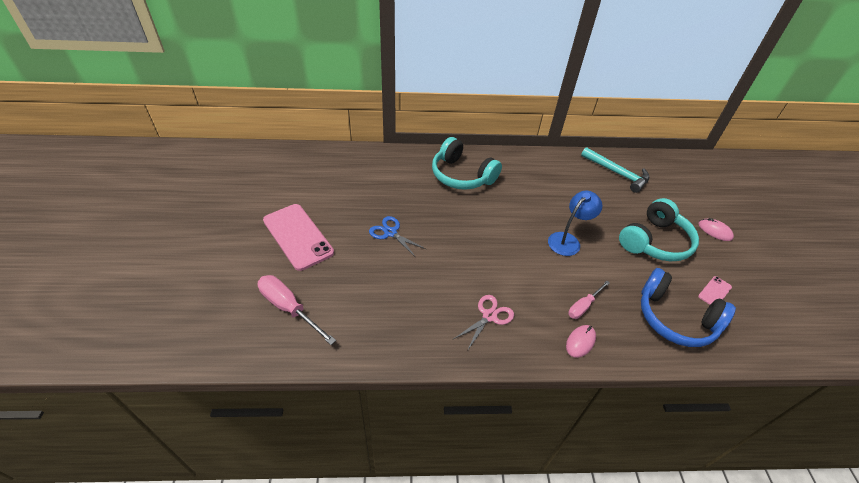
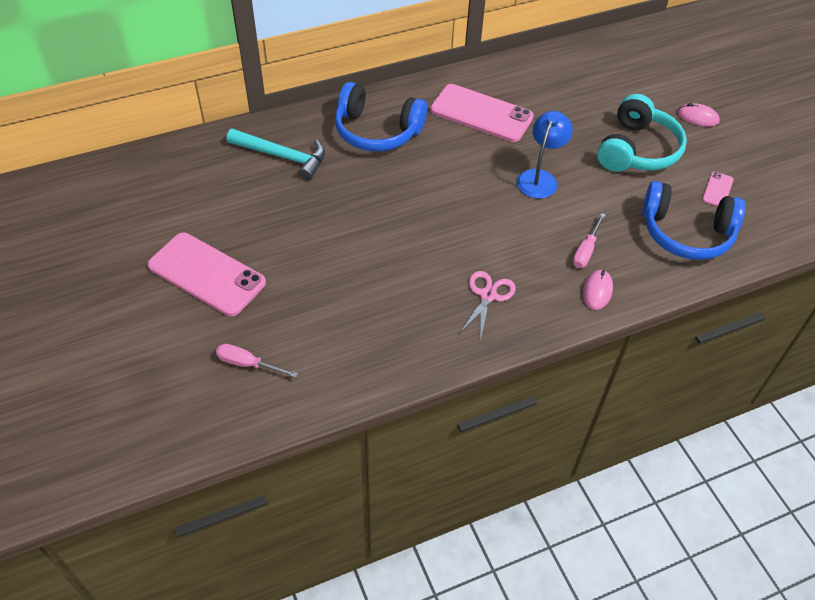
camera: 20 degrees left, 5 degrees up
pink screwdriver [258,275,336,345] -> pink screwdriver [216,344,298,378], size x0.62
blue scissors [369,216,426,256] -> none
turquoise headphones [432,137,502,190] -> blue headphones [335,82,427,152]
turquoise hammer [581,147,649,193] -> turquoise hammer moved to [227,129,325,181]
none -> pink phone [430,84,534,142]

